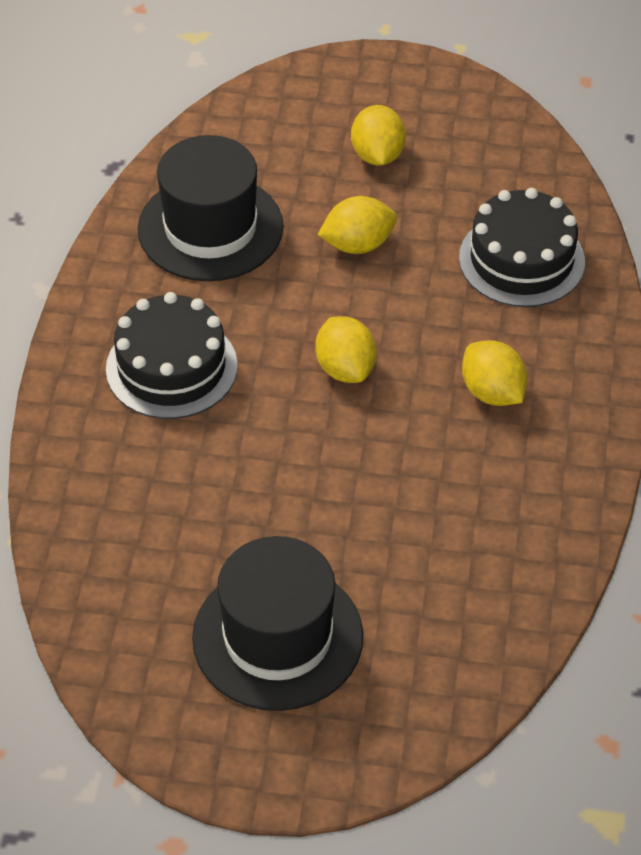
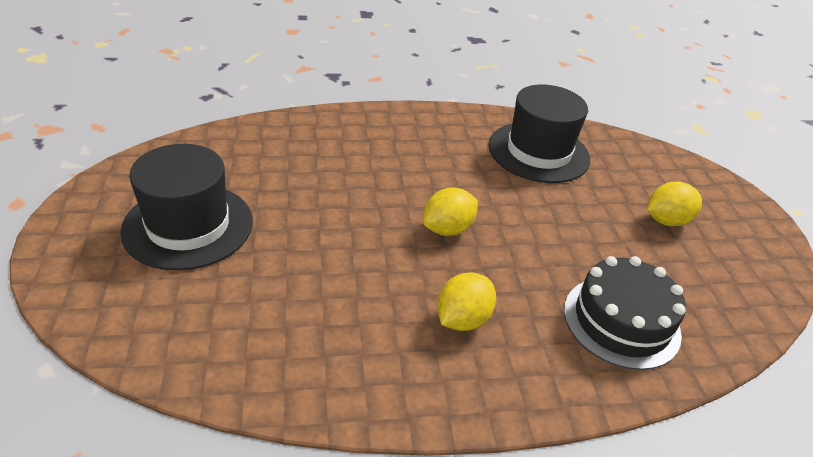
camera: 70 degrees right, 10 degrees down
black cake [106,292,238,419] -> none
yellow lemon [318,196,397,254] -> none

